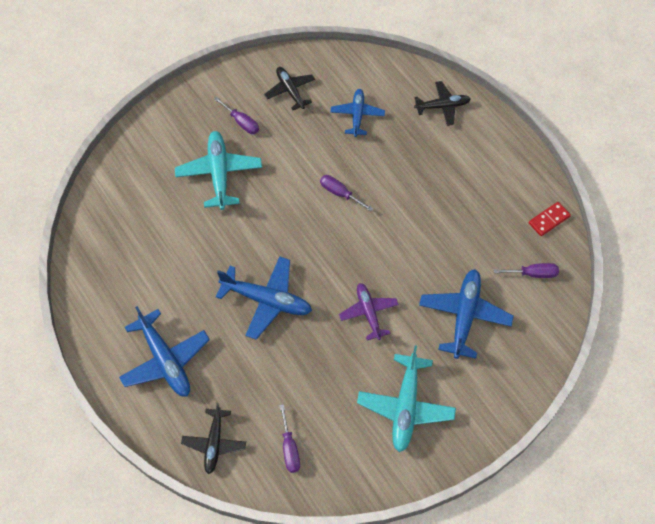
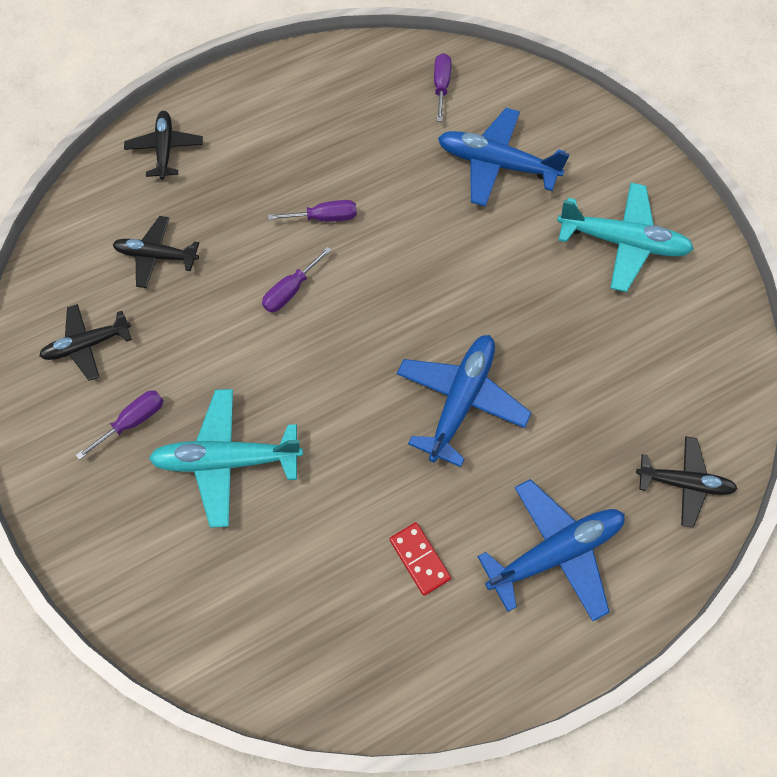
camera: 85 degrees left, 5 degrees up
purple screwdriver [279,404,300,473] -> purple screwdriver moved to [268,200,357,222]
blue plane [330,89,385,137] -> black plane [112,216,199,288]
purple plane [339,283,399,340] -> none
red domino [529,202,571,236] -> red domino moved to [390,522,451,596]

